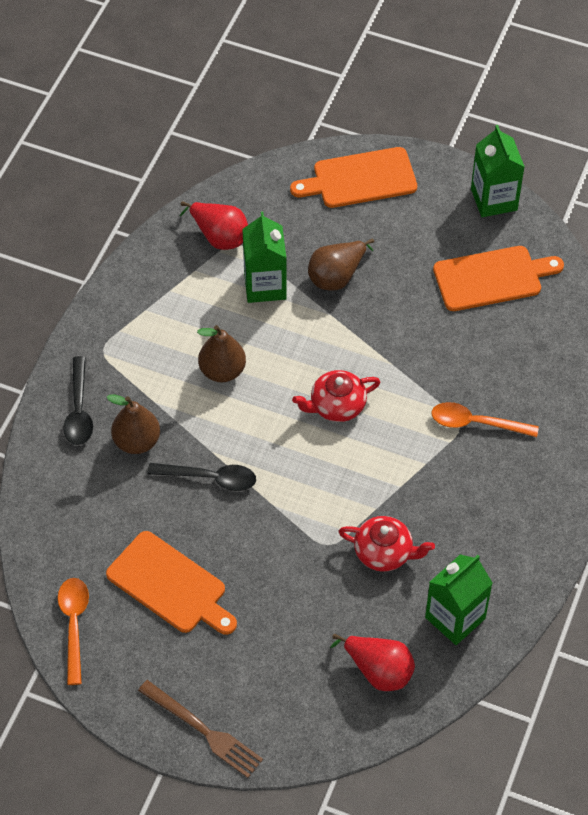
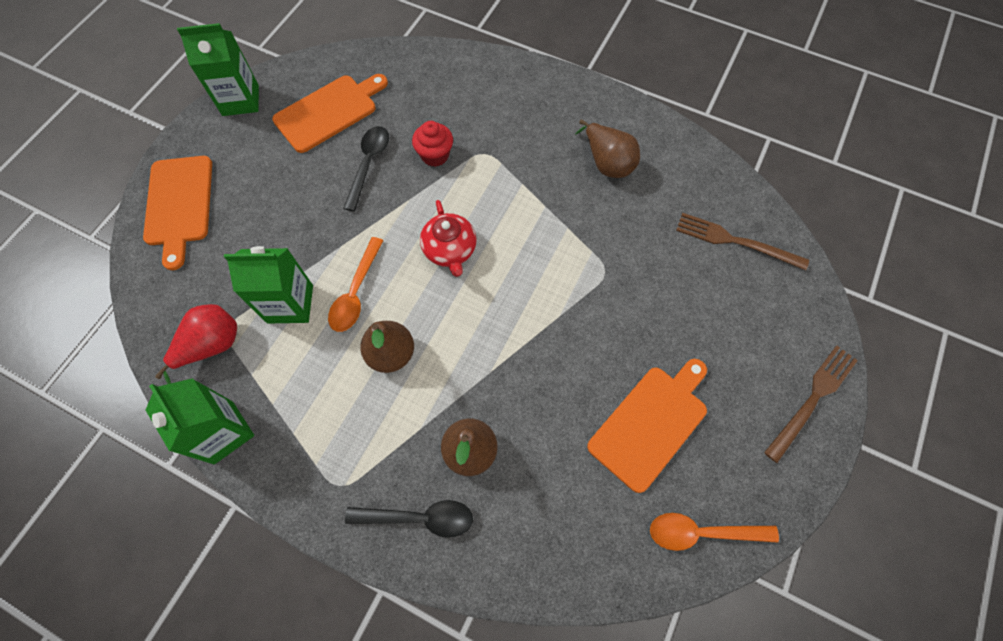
camera: 85 degrees left, 10 degrees up
black spoon [147,463,256,491] -> black spoon moved to [343,126,389,211]
brown pear [308,238,374,290] -> brown pear moved to [575,120,640,178]
red pear [330,634,415,691] -> brown fork [676,213,809,270]
red teapot [338,516,435,572] -> none
green carton [425,554,492,645] -> green carton moved to [146,378,254,464]
orange spoon [431,402,539,437] -> orange spoon moved to [328,237,384,332]
orange cutting board [433,246,564,311] -> orange cutting board turned 60 degrees clockwise [272,74,388,153]
none -> red cupcake [412,121,453,167]

